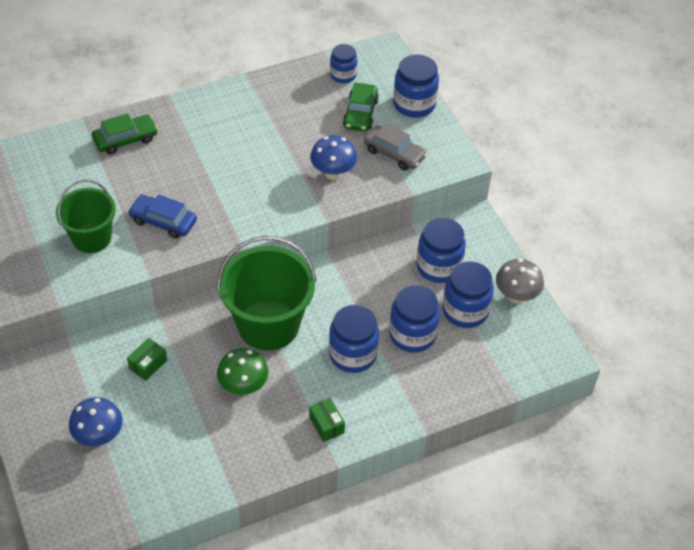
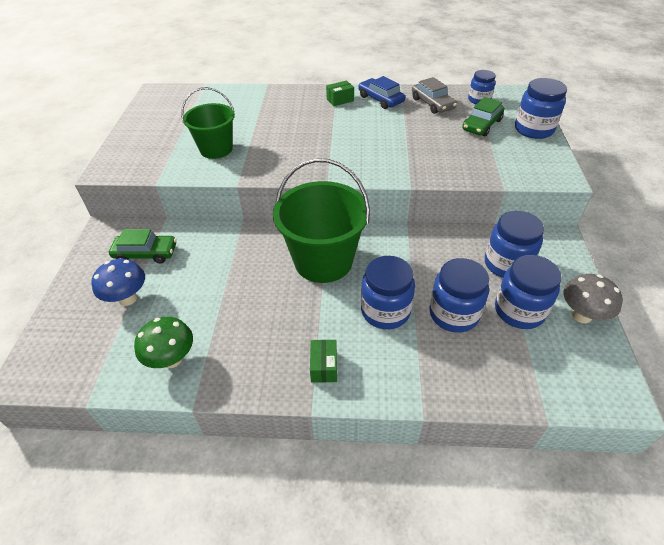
camera: 30 degrees right, 5 degrees down
green car [92,113,158,155] -> green car moved to [109,229,177,264]
green box [127,338,167,381] -> green box moved to [326,80,354,106]
blue car [128,194,197,239] -> blue car moved to [358,76,405,109]
green mushroom [217,348,268,395] -> green mushroom moved to [134,317,193,368]
blue mushroom [310,136,357,180] -> none
grey car [364,123,427,171] -> grey car moved to [412,77,457,114]

